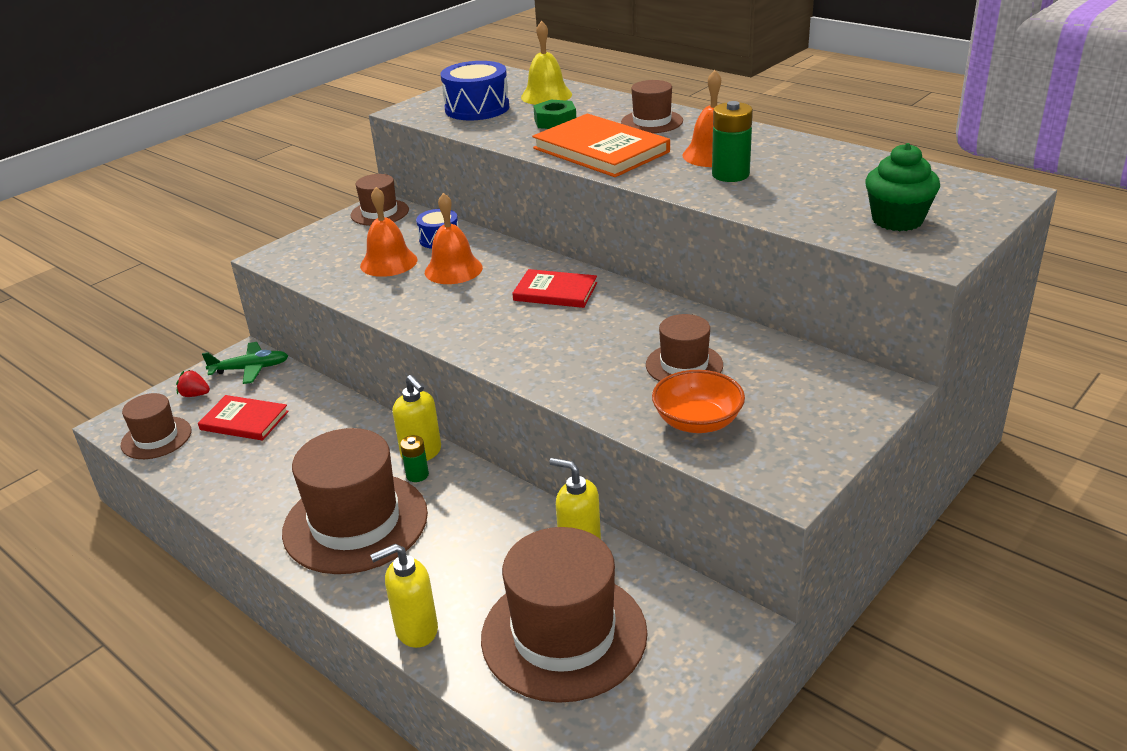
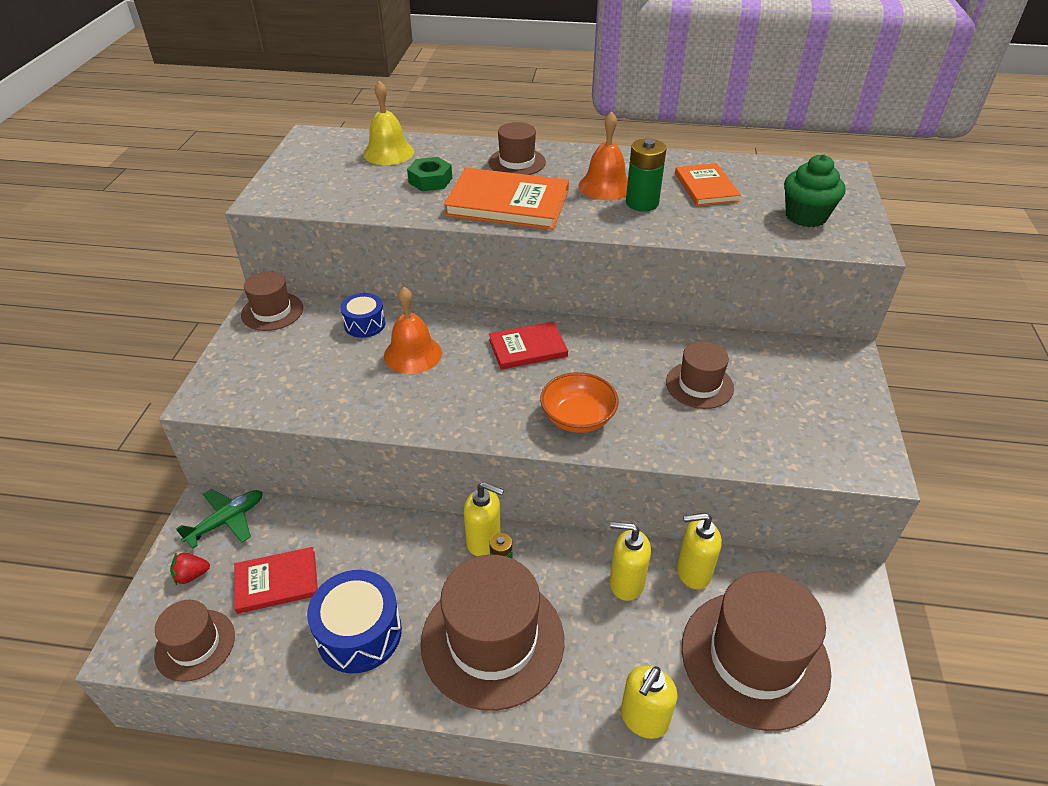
camera: 35 degrees left, 10 degrees up
orange bell [360,187,417,277] -> none
blue drum [440,61,509,120] -> blue drum moved to [307,570,402,673]
orange bowl [652,370,745,433] -> orange bowl moved to [540,372,619,433]
none -> yellow soap dispenser [610,521,651,601]
none -> orange book [675,163,741,206]

